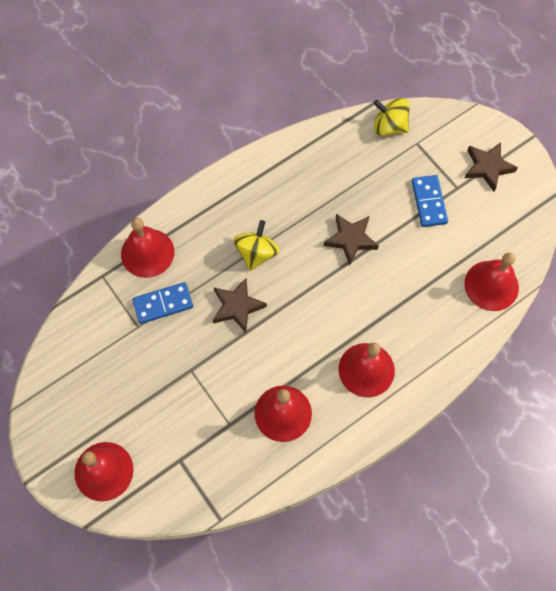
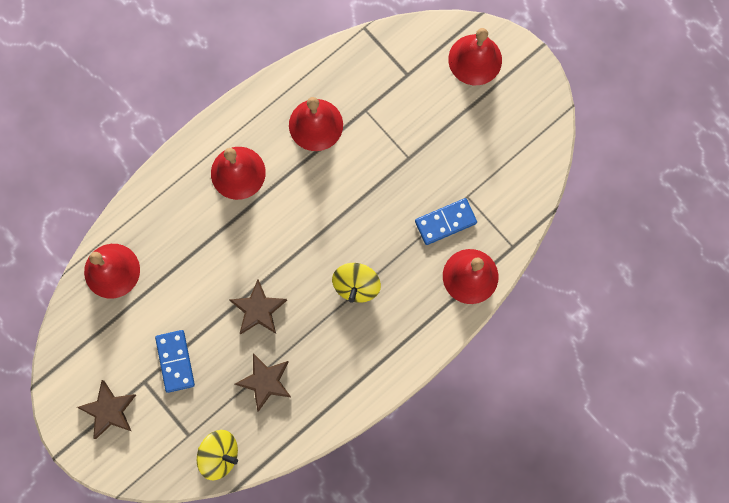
camera: 175 degrees right, 10 degrees up
brown star [213,278,267,333] -> brown star moved to [235,353,292,412]

